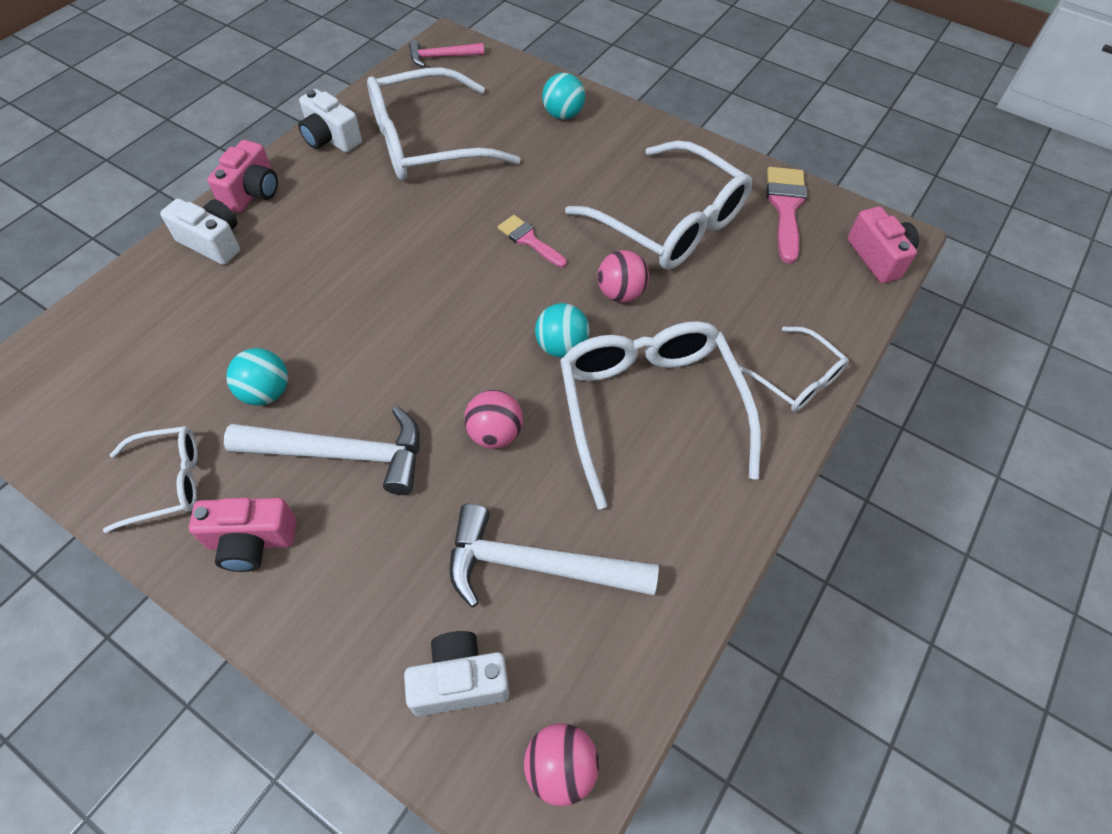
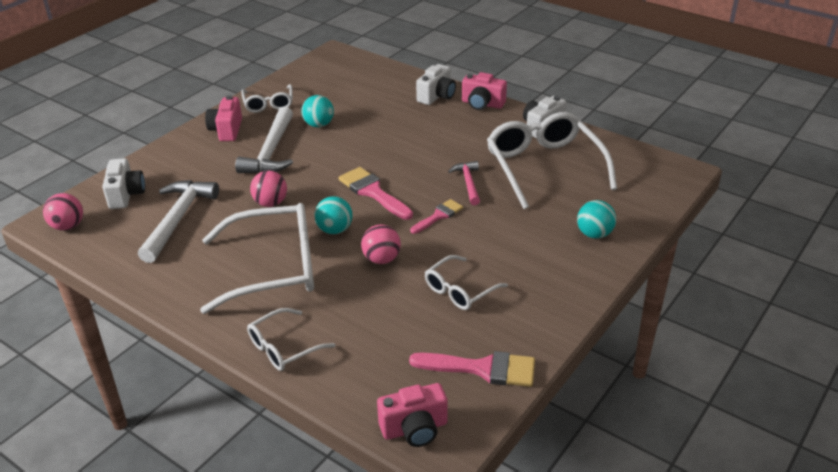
camera: 95 degrees right, 20 degrees down
pink hammer [409,40,484,67] -> pink hammer moved to [448,161,480,205]
white glasses [565,140,752,270] -> white glasses [425,255,508,310], size x0.52
none -> pink brush [339,167,413,220]

